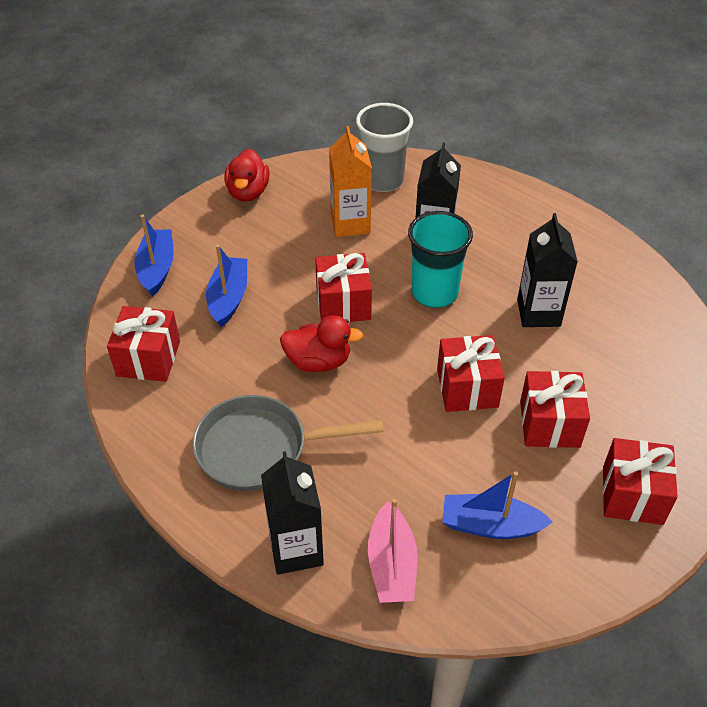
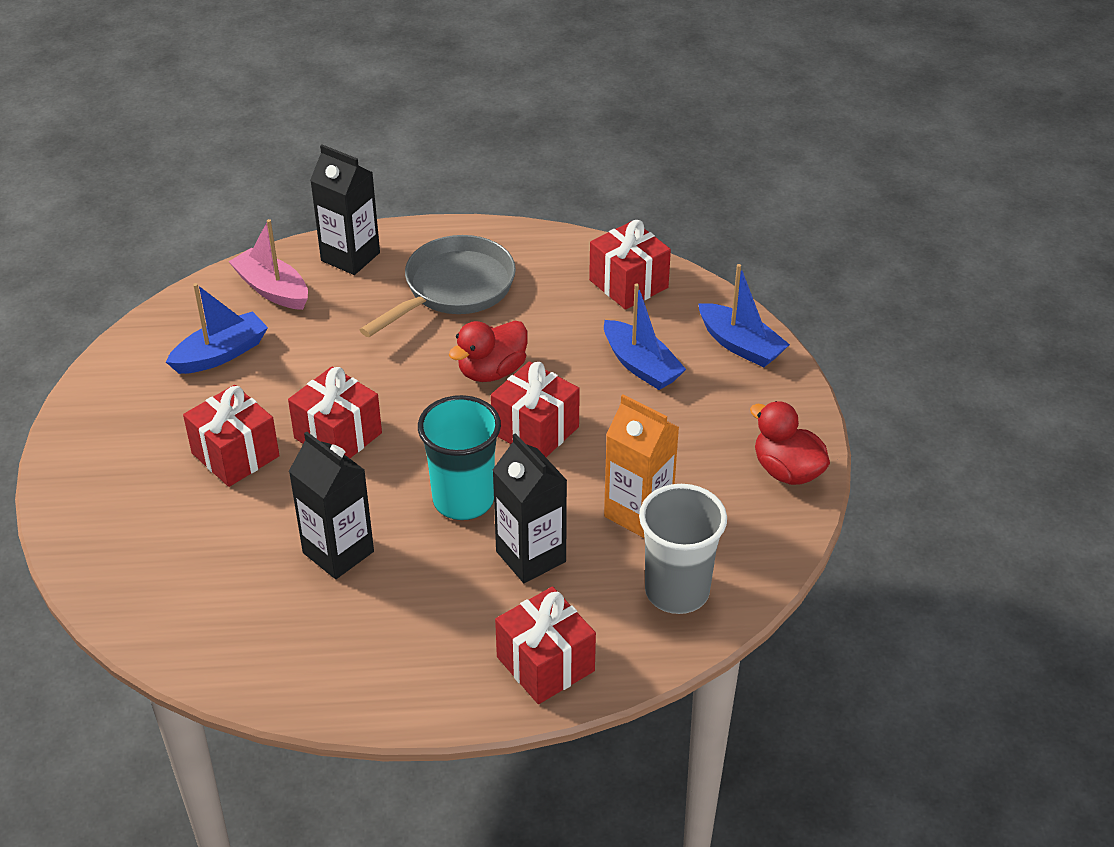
camera: 135 degrees right, 5 degrees down
red gift [603,438,678,525] -> red gift moved to [495,587,596,704]

